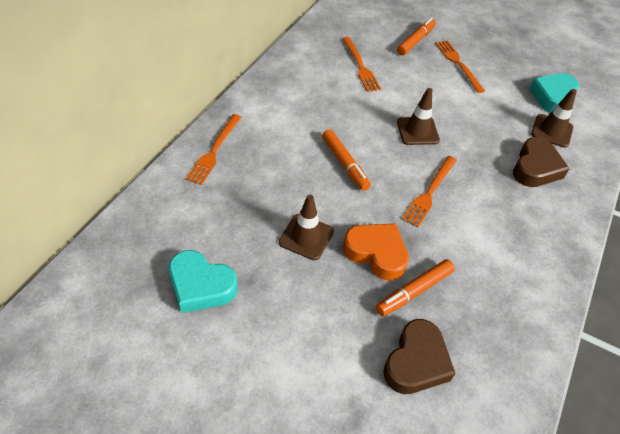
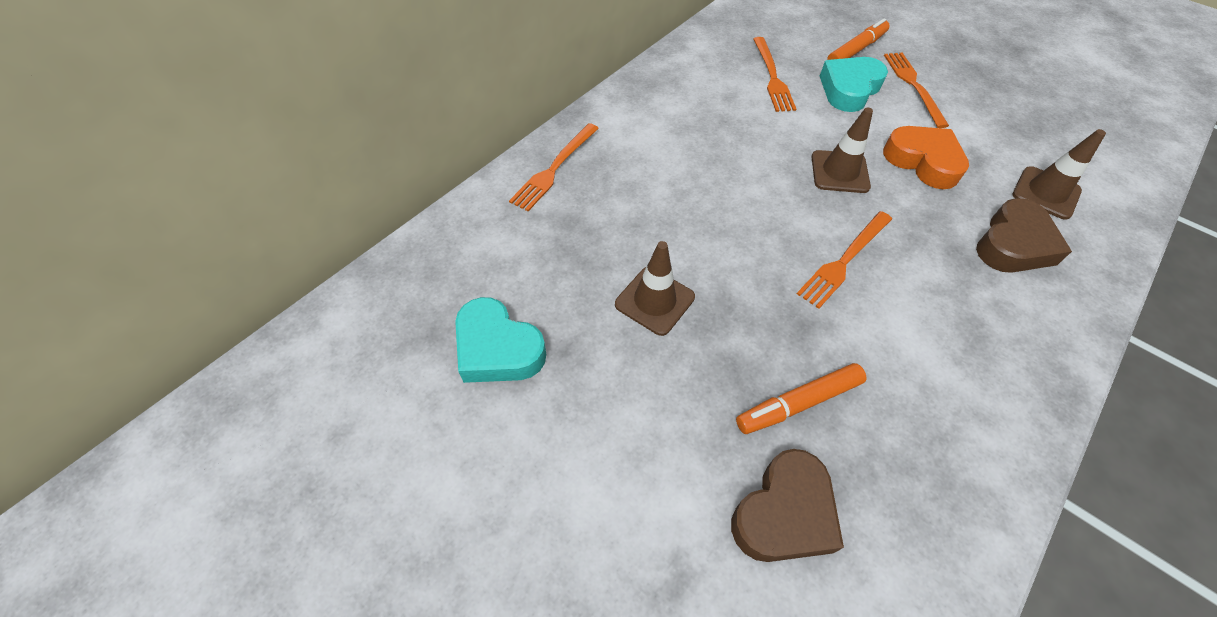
camera: 15 degrees right, 5 degrees up
orange marker [322,129,371,191] -> none
orange heart [343,224,409,281] -> orange heart moved to [883,126,969,189]
turquoise heart [529,73,579,113] -> turquoise heart moved to [820,57,888,112]

